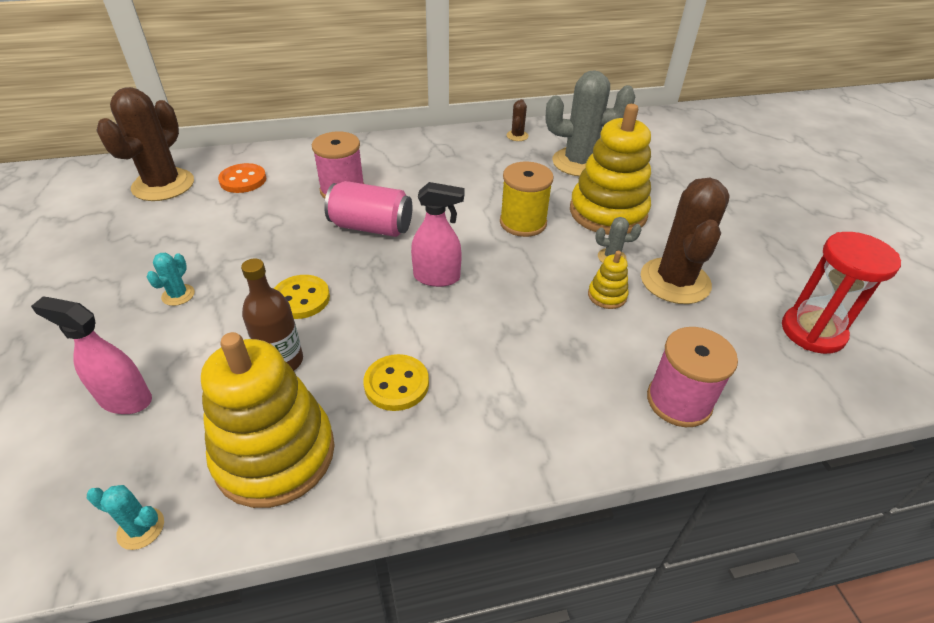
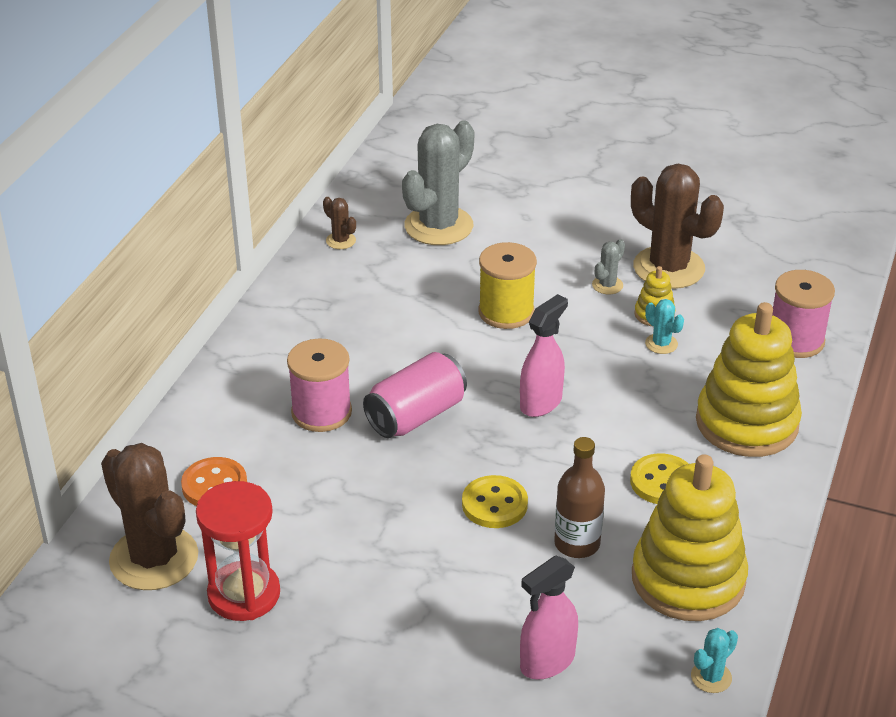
camera: 55 degrees left, 5 degrees down
turquoise cactus [147,253,195,306] -> turquoise cactus moved to [645,299,684,354]
yellow stacking toy [570,104,651,235] -> yellow stacking toy moved to [696,302,802,457]
red hourglass [782,232,901,354] -> red hourglass moved to [196,481,280,621]

